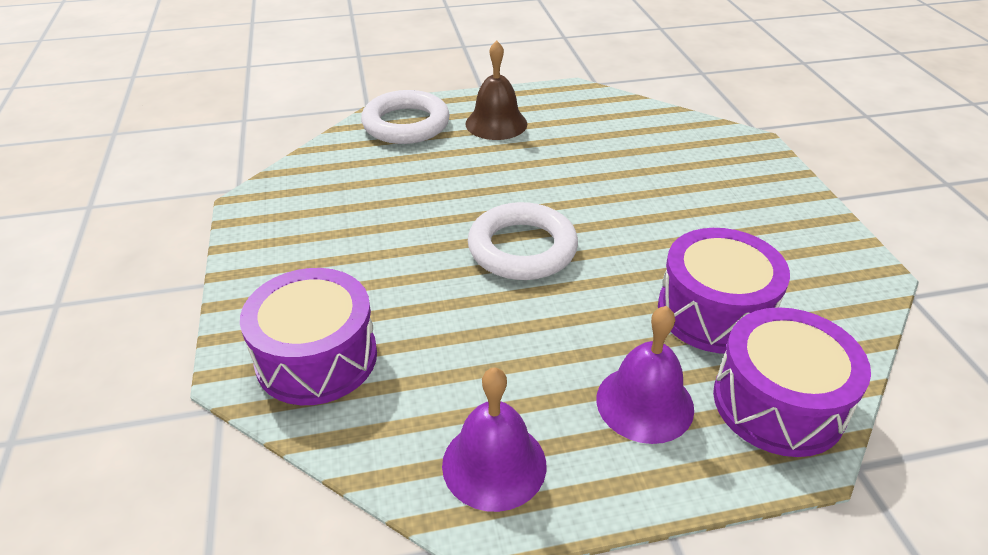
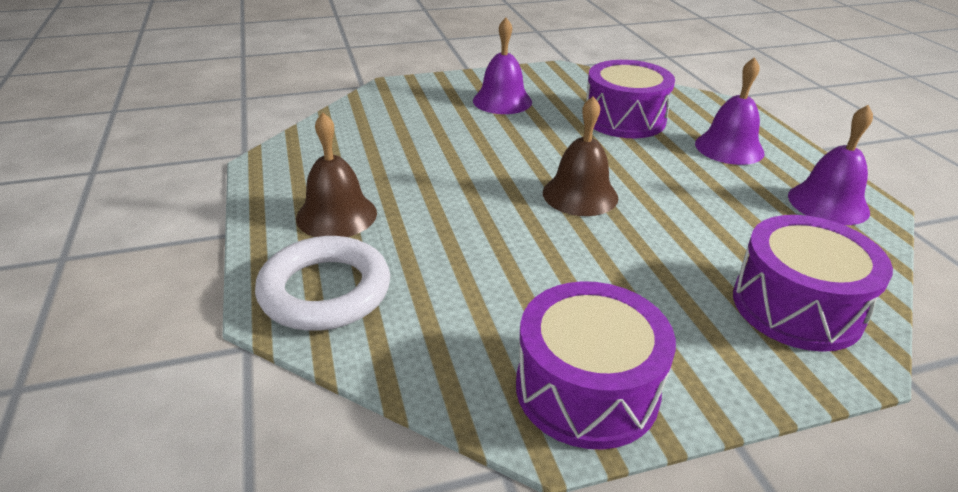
camera: 95 degrees left, 5 degrees down
white ring [468,202,578,280] -> brown bell [543,96,618,216]
purple drum [713,307,871,457] -> purple drum moved to [516,281,676,450]
none -> purple bell [473,18,532,114]

